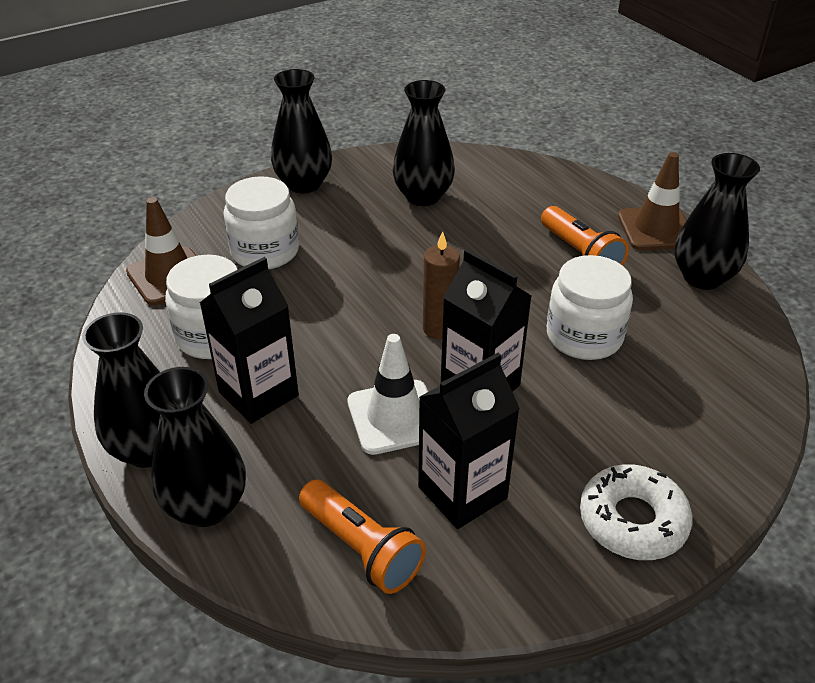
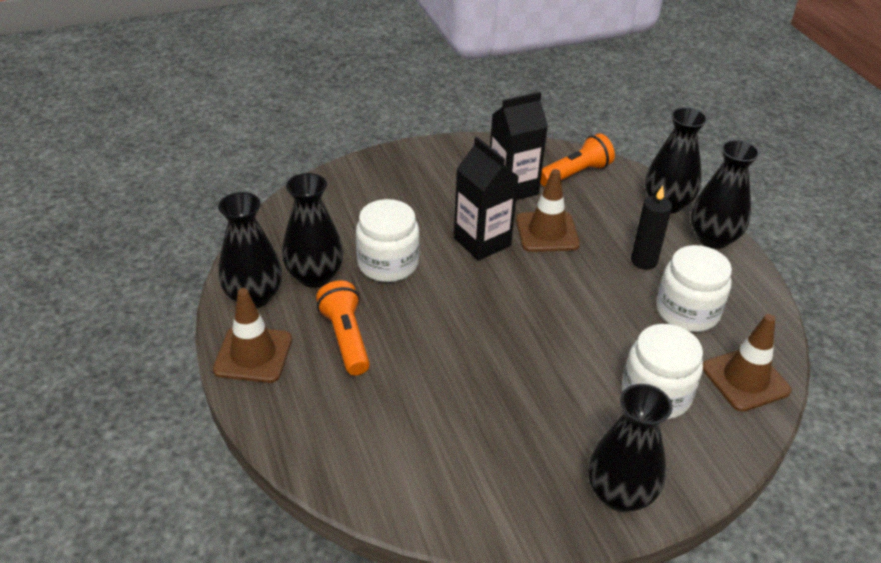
camera: 170 degrees left, 0 degrees up
black carton [200,257,299,424] -> black candle [631,185,672,270]
orange flashlight [299,480,426,594] -> orange flashlight turned 90 degrees clockwise [540,133,615,187]
white traffic cone [347,334,428,455] -> brown traffic cone [516,169,580,252]
black vase [393,80,455,206] -> black vase moved to [282,173,344,288]
brown candle [423,231,460,339] -> none
white donut [580,464,692,560] -> none

